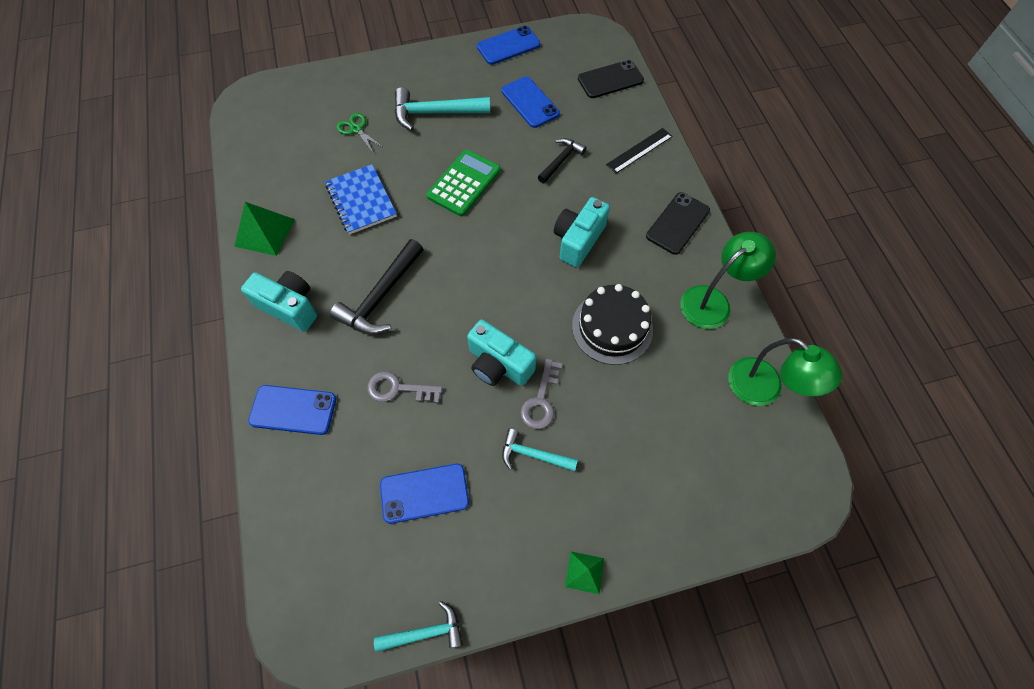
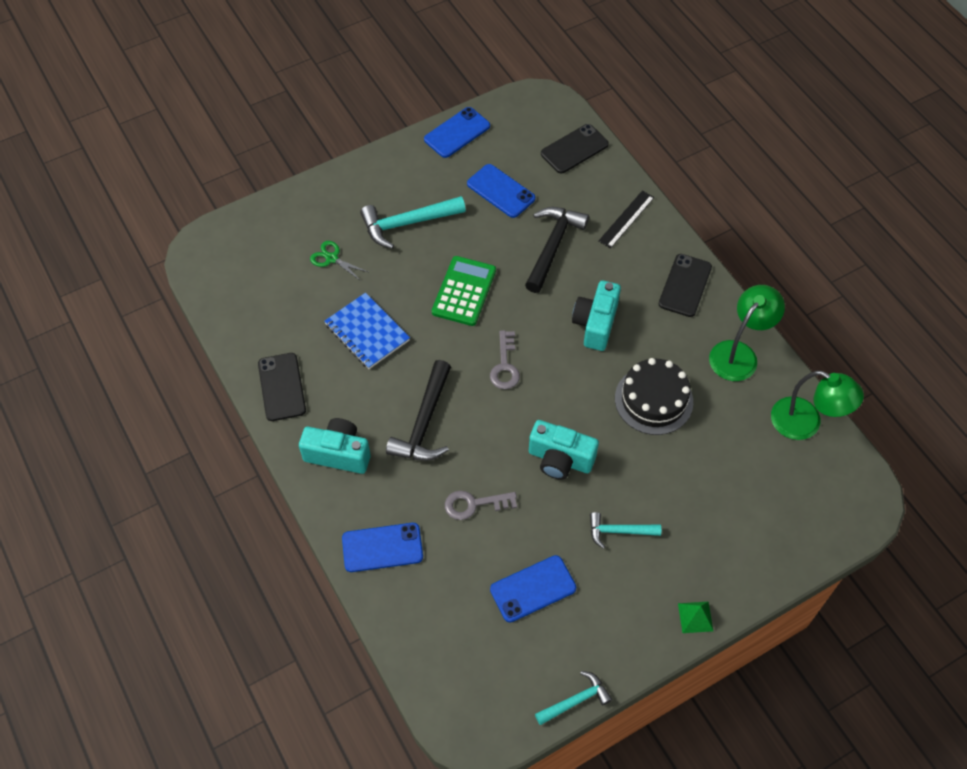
camera: 15 degrees left, 5 degrees down
green pyramid [234,202,295,256] -> black phone [258,353,306,421]
grey key [520,359,562,429] -> grey key moved to [490,330,520,389]
black hammer [538,138,587,183] -> black hammer [525,207,589,293], size x1.67

